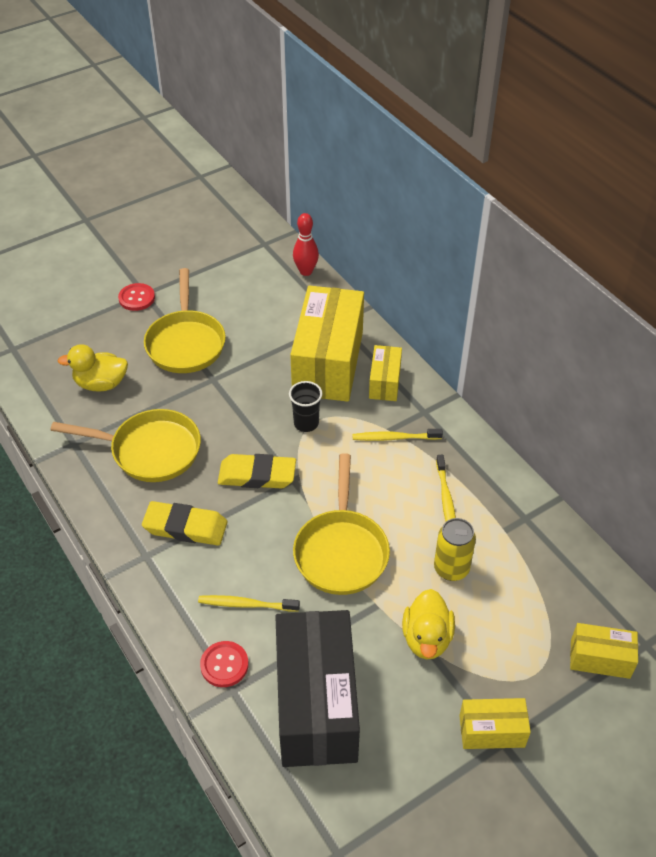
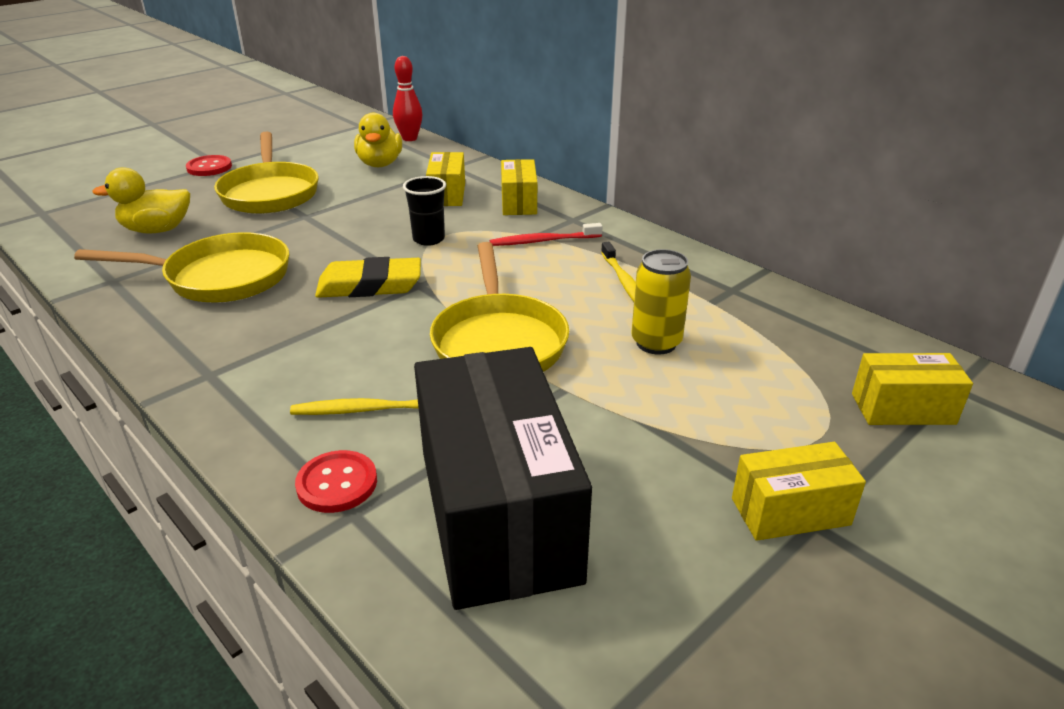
camera: 10 degrees left, 15 degrees down
yellow eraser [142,501,227,545] -> none
yellow box [290,285,364,402] -> yellow box [426,152,465,206], size x0.48
yellow toothbrush [353,429,443,441] -> red toothbrush [490,223,603,246]
yellow duck [402,589,455,660] -> yellow duck moved to [354,113,402,167]

